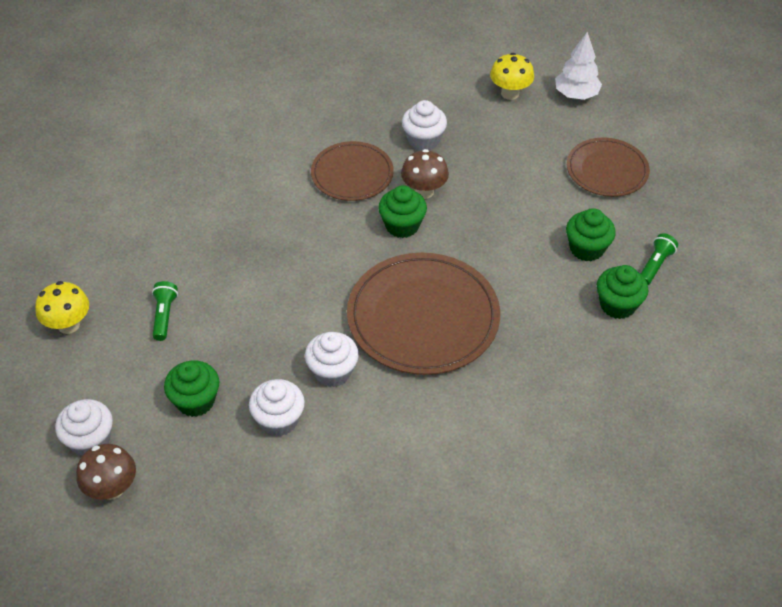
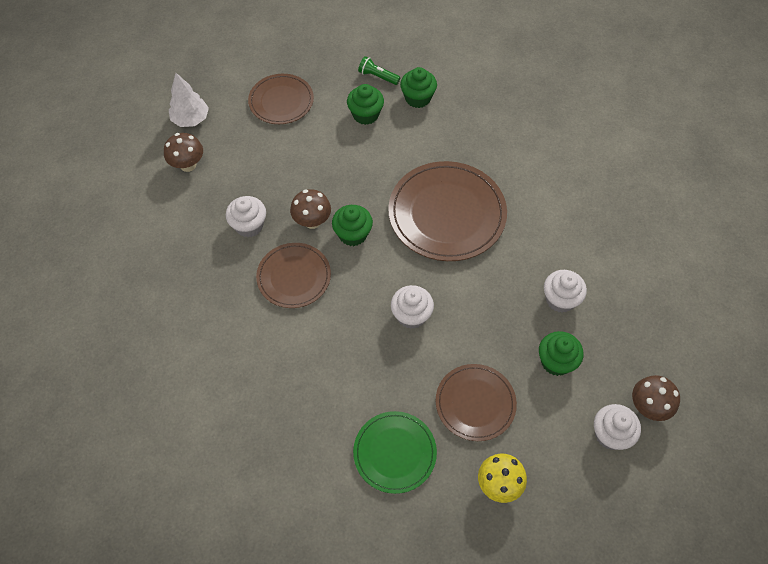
camera: 95 degrees left, 10 degrees up
green flashlight [152,281,178,341] -> brown plate [436,364,517,441]
white cupcake [305,332,359,387] -> white cupcake moved to [391,285,434,329]
yellow mushroom [490,53,534,100] -> brown mushroom [164,133,203,172]
none -> green plate [353,411,437,494]

